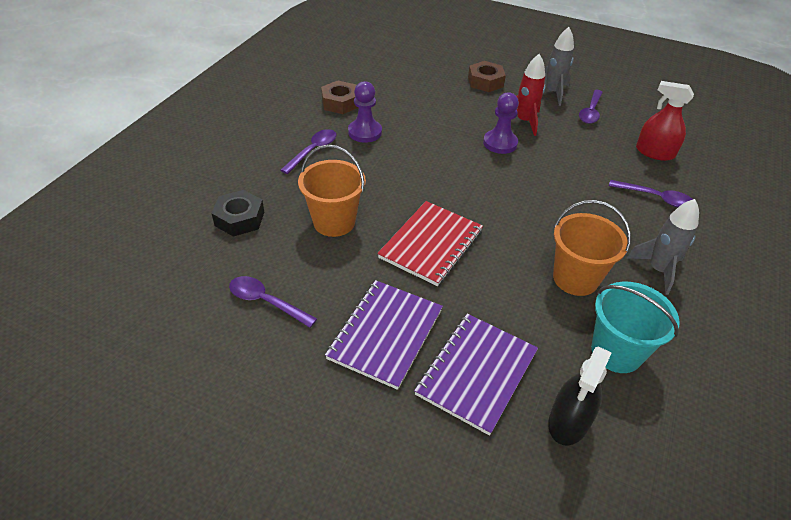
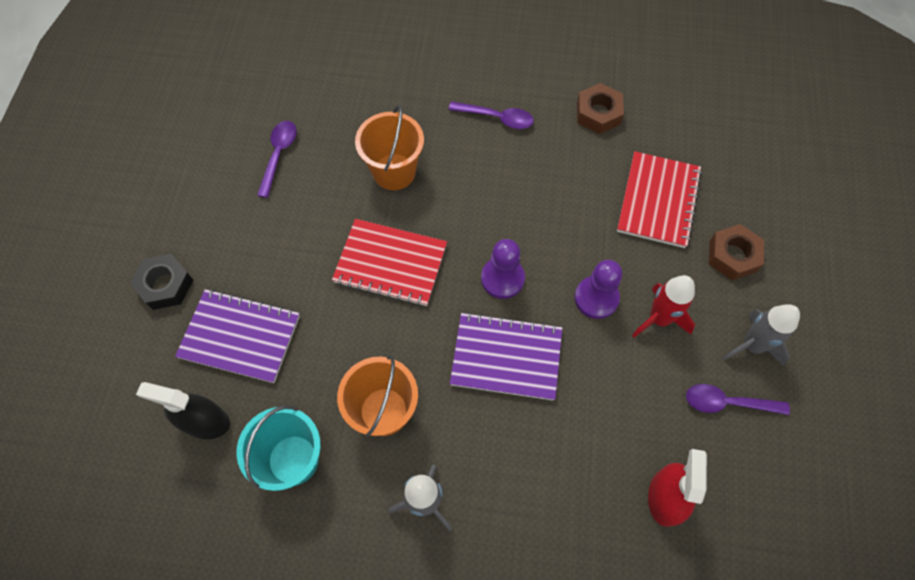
camera: 75 degrees right, 20 degrees up
black nut [211,190,264,237] -> black nut moved to [130,254,193,310]
purple notebook [325,280,443,390] -> purple notebook moved to [450,312,562,401]
purple pawn [348,81,382,143] -> purple pawn moved to [481,239,525,299]
purple spoon [609,180,693,208] -> none
none -> red notebook [617,151,702,248]

